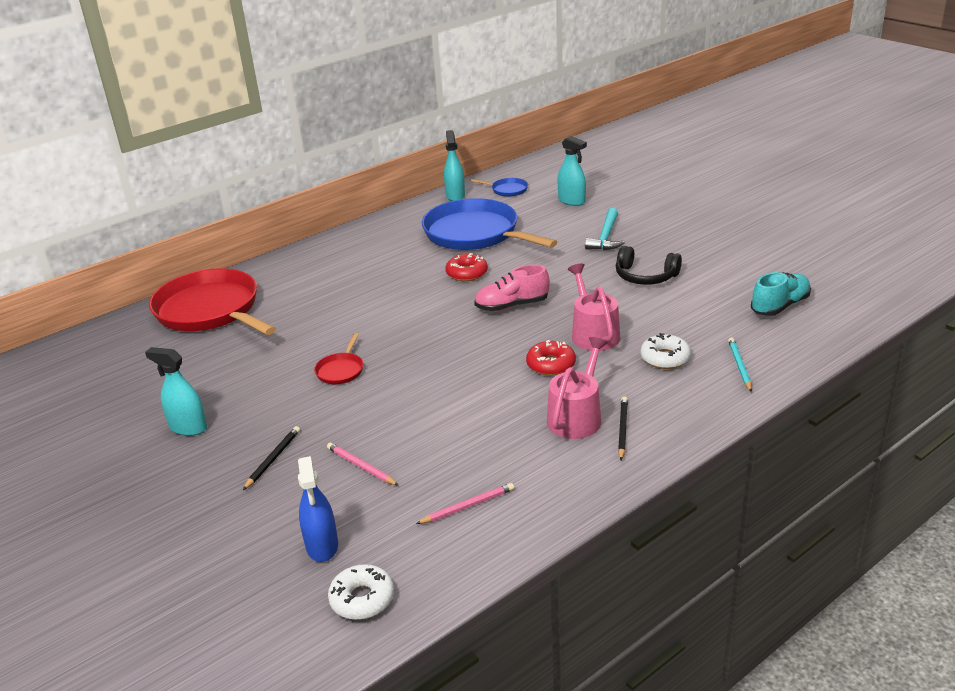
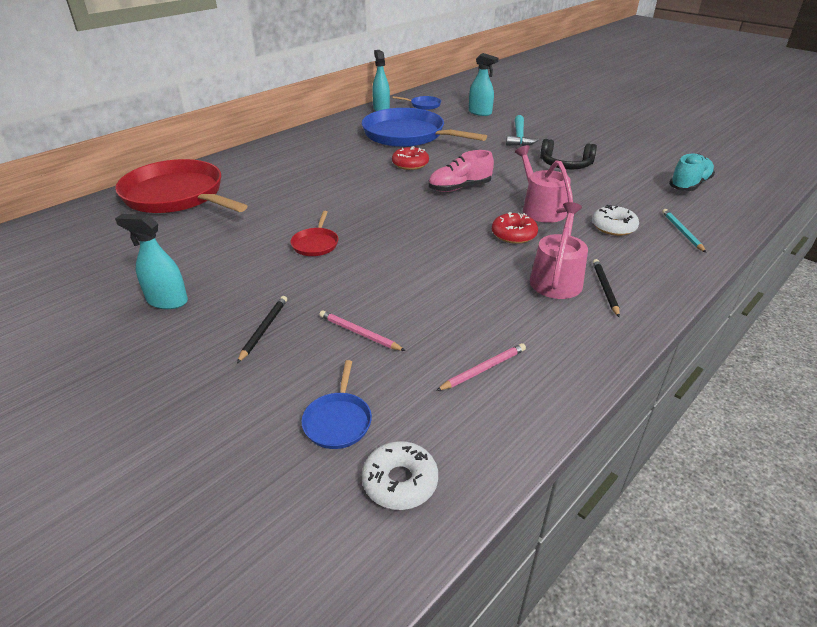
camera: 10 degrees left, 5 degrees up
blue spray bottle [298,456,338,562] -> blue pan [302,360,372,449]

